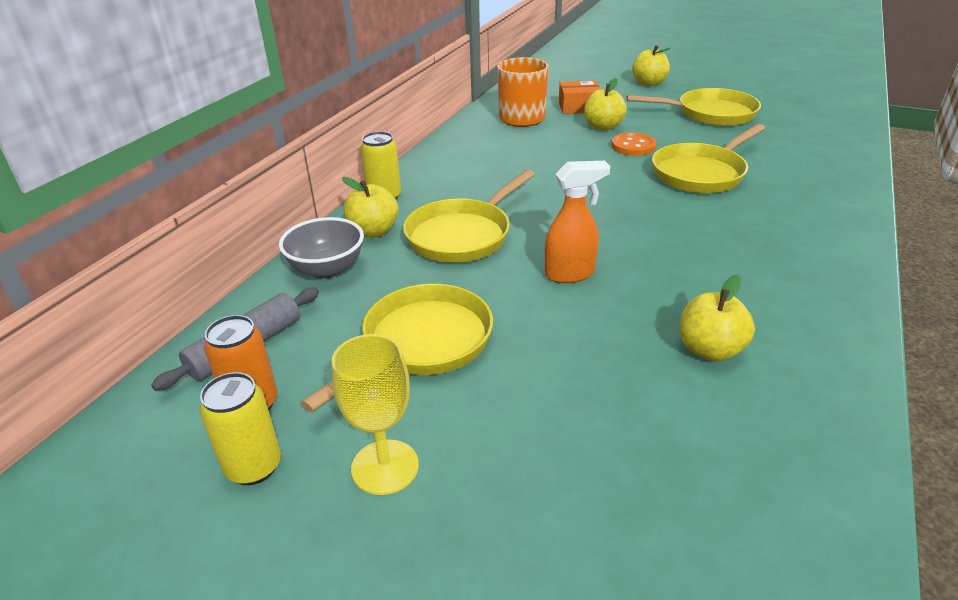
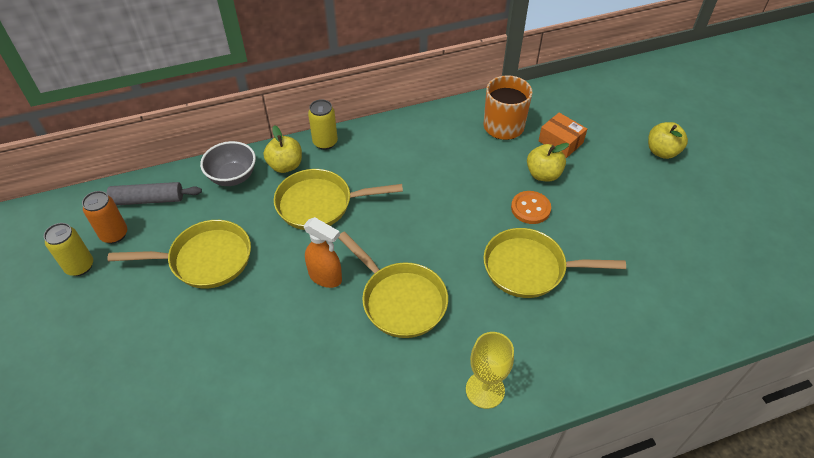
camera: 45 degrees right, 15 degrees up
yellow goblet [332,334,419,495] -> yellow goblet moved to [466,332,514,409]
yellow pan [626,88,761,126] -> yellow pan moved to [338,231,448,338]
yellow apple [680,274,755,362] -> none

